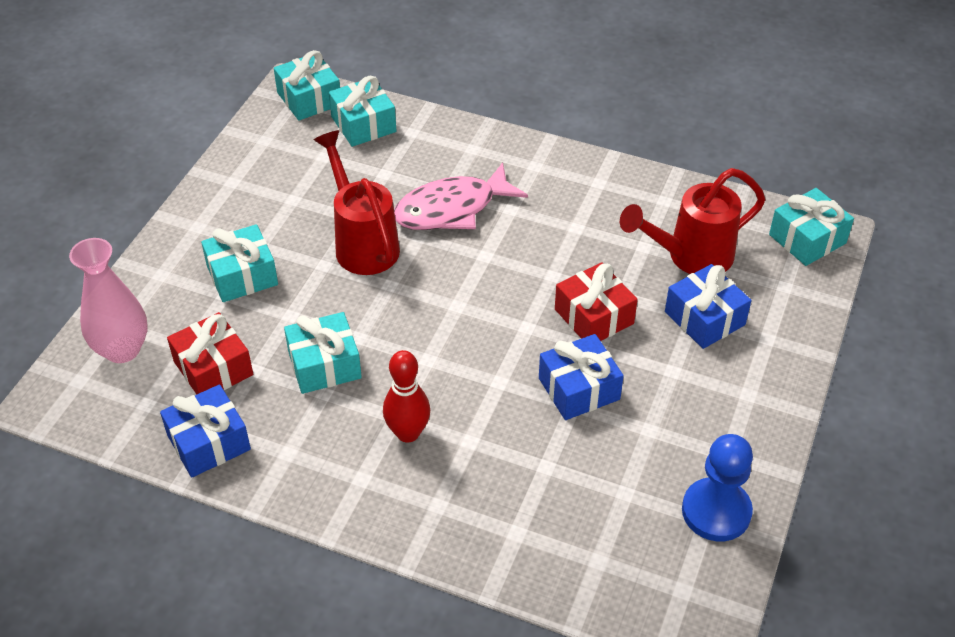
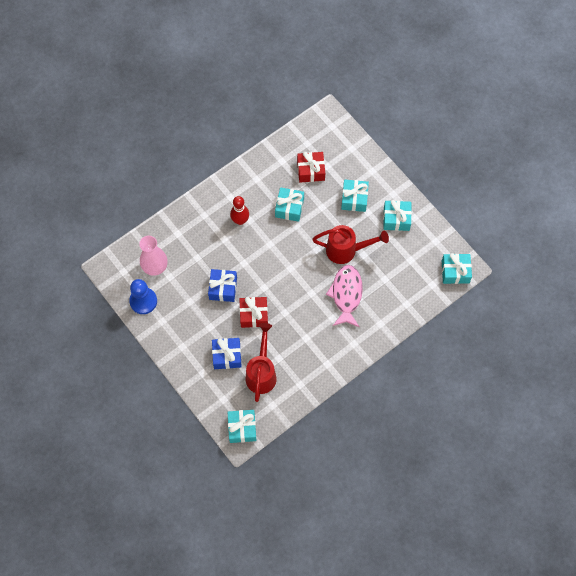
camera: 120 degrees right, 20 degrees up
pink vase [69,238,148,363] -> pink vase moved to [139,236,167,276]
blue gift [160,385,251,478] -> none
turquoise gift [329,75,396,147] -> turquoise gift moved to [383,200,412,231]

